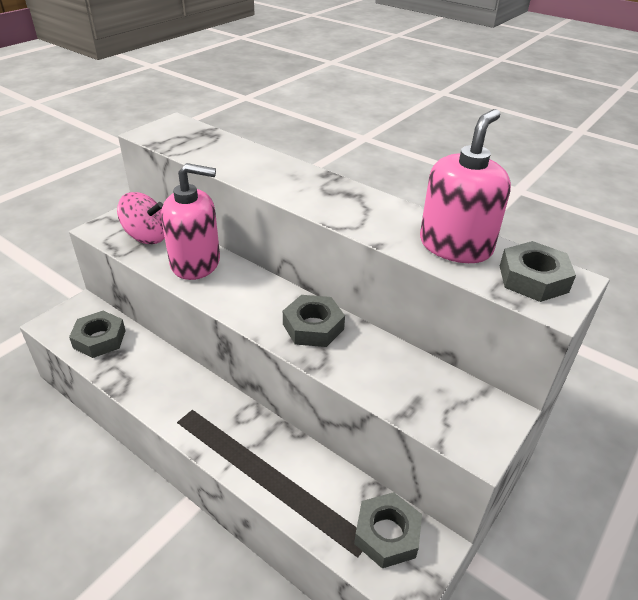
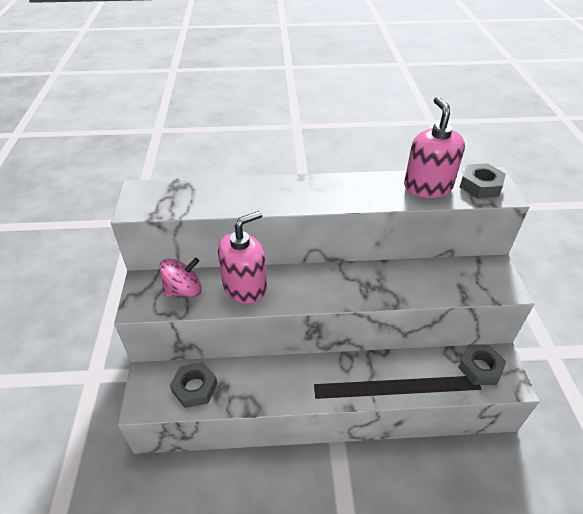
camera: 40 degrees left, 5 degrees up
grey nut [283,295,345,347] -> none

